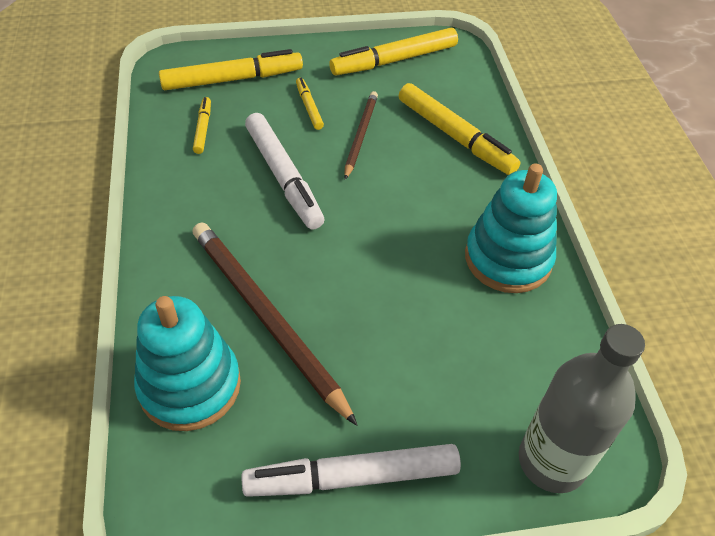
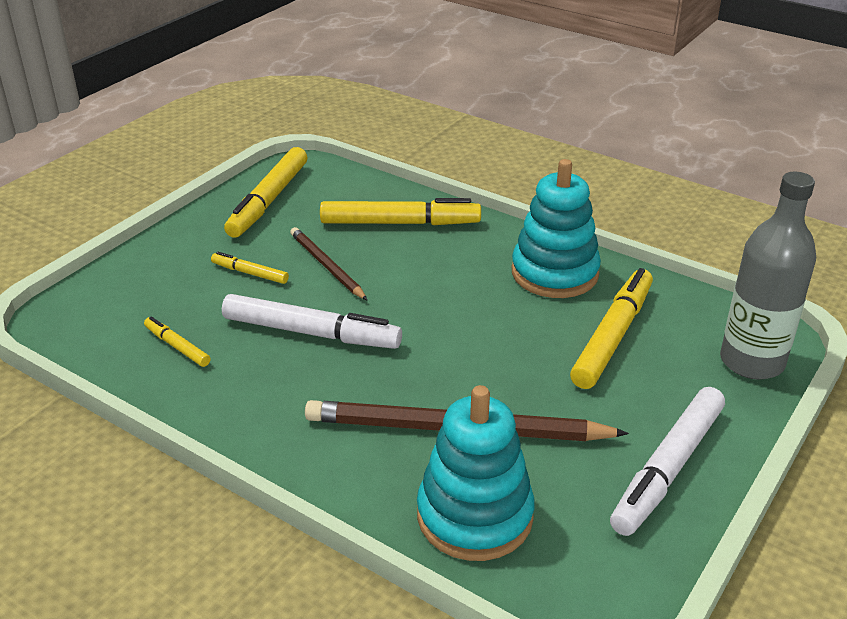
camera: 45 degrees left, 15 degrees down
yellow marker [159,49,303,90] -> yellow marker moved to [570,268,653,389]

